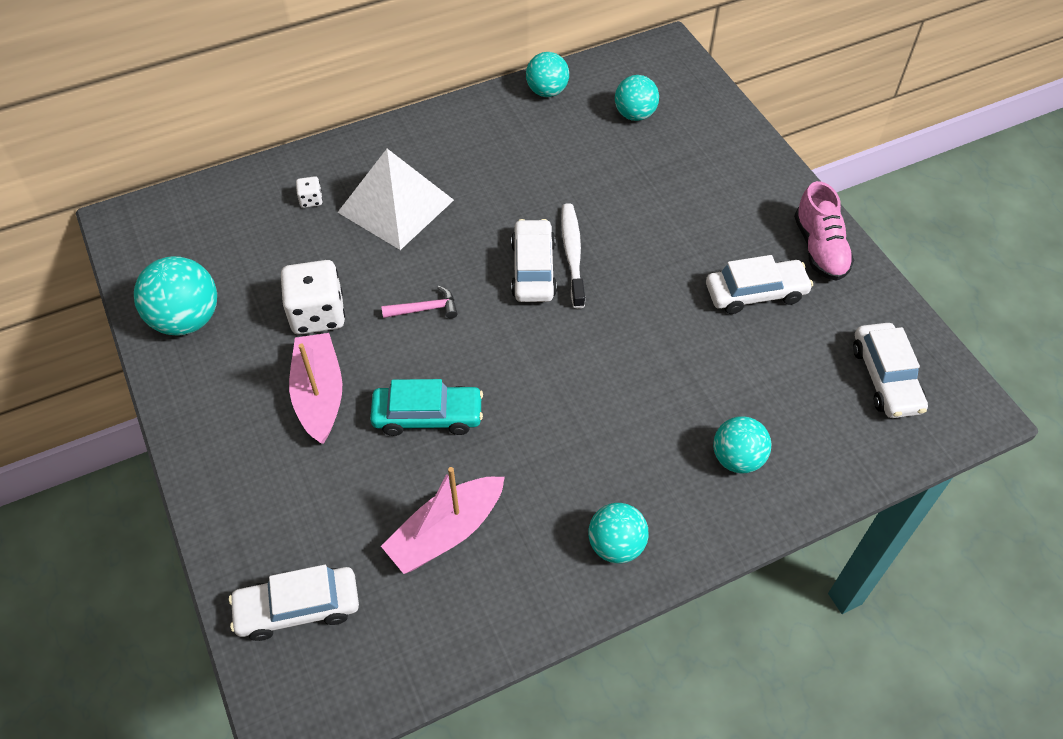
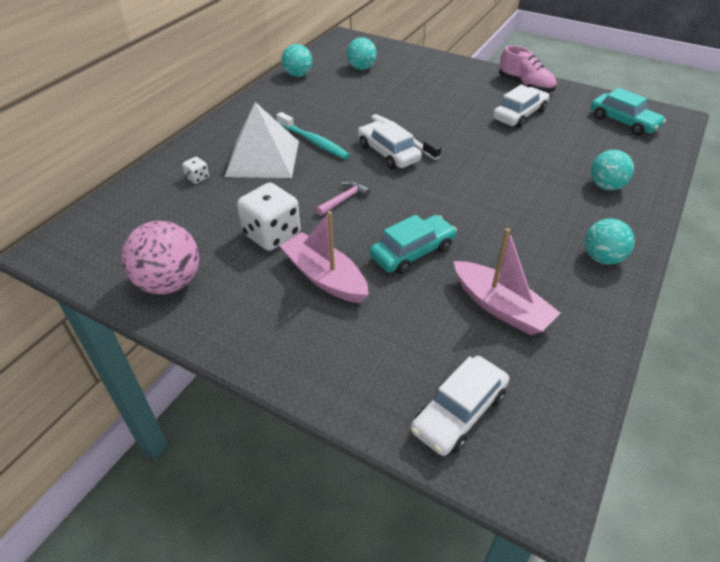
camera: 35 degrees left, 10 degrees down
turquoise ball [134,256,217,336] -> pink ball [122,221,199,294]
pink boat [381,467,505,574] -> pink boat turned 60 degrees counterclockwise [453,228,561,335]
white car [853,323,928,418] -> turquoise car [591,88,666,135]
none -> turquoise toothbrush [276,112,350,159]

